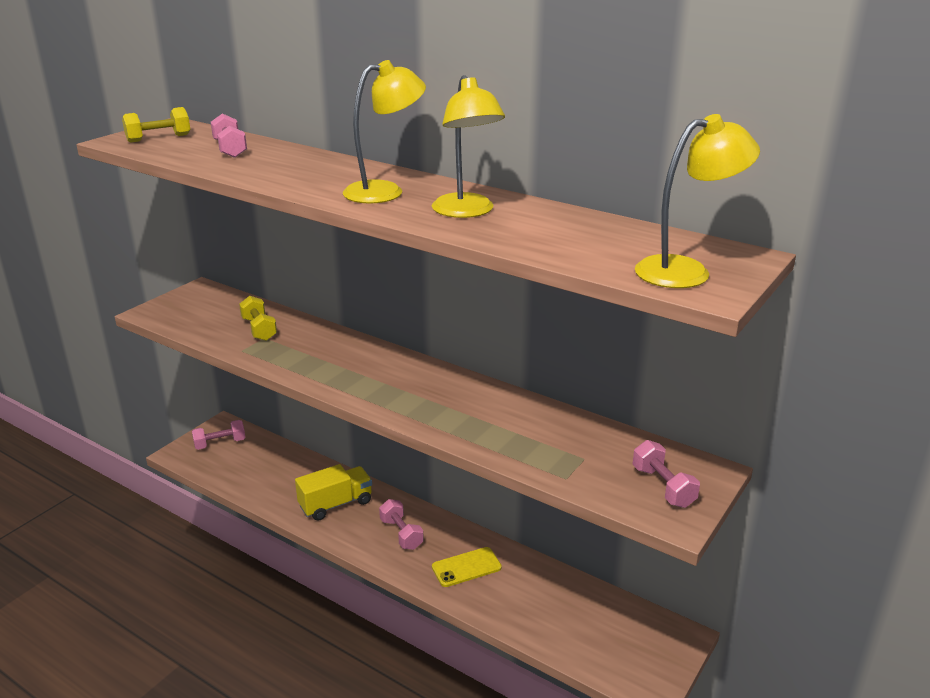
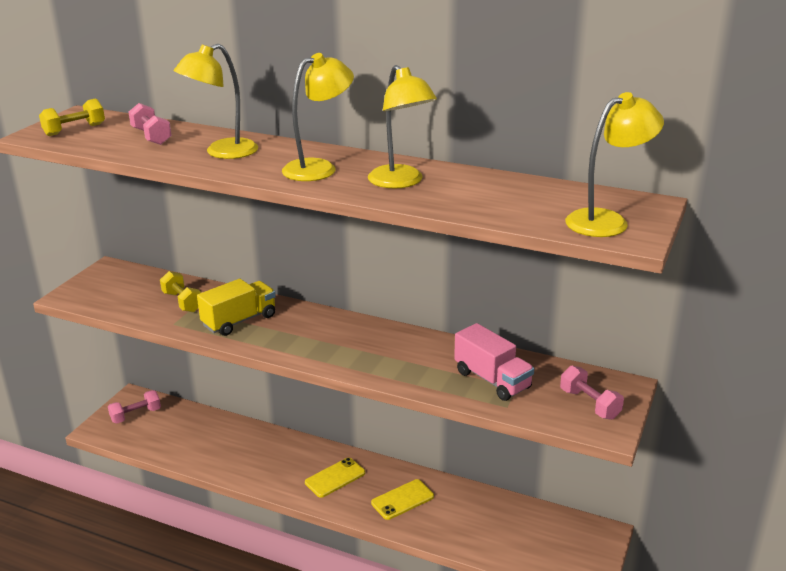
camera: 10 degrees left, 0 degrees up
yellow truck [295,464,372,521] -> yellow truck moved to [197,279,276,336]
pink dumbbell [379,499,424,550] -> yellow phone [305,458,365,498]
none -> yellow lamp [174,44,258,159]
none -> pink truck [454,323,534,401]

